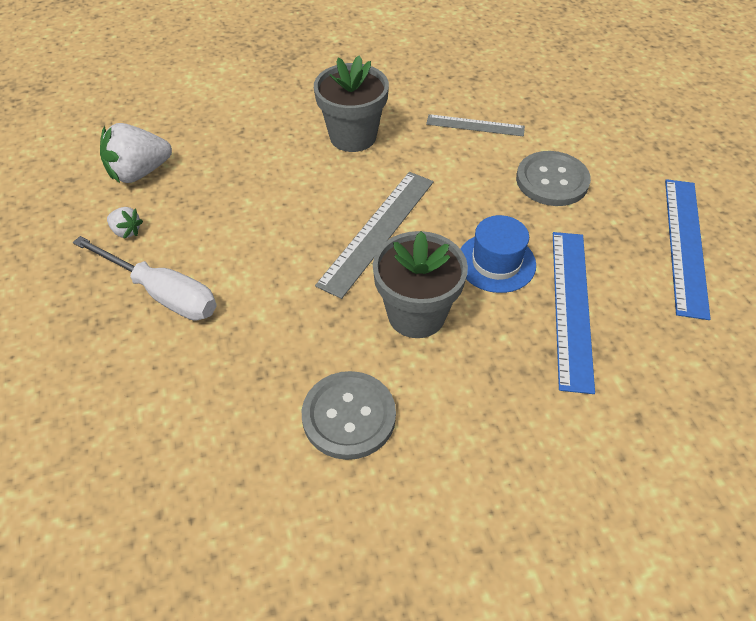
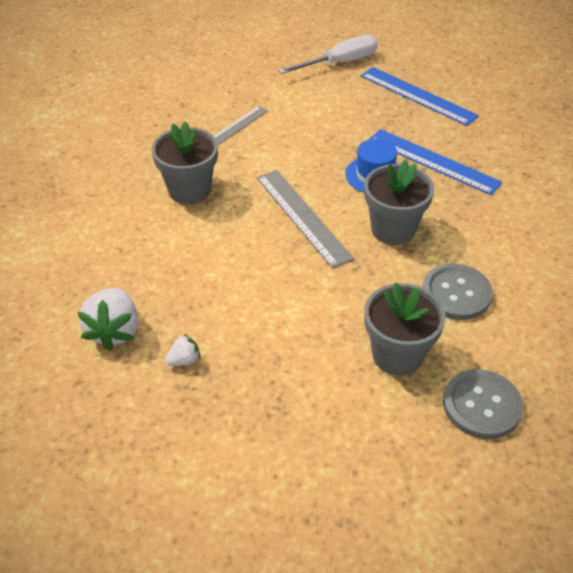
camera: 60 degrees left, 5 degrees down
white screwdriver [73,236,217,321] -> white screwdriver moved to [278,35,378,74]
grey button [516,151,591,206] -> grey button moved to [443,369,523,439]
none -> grey flower pot [364,283,446,376]

